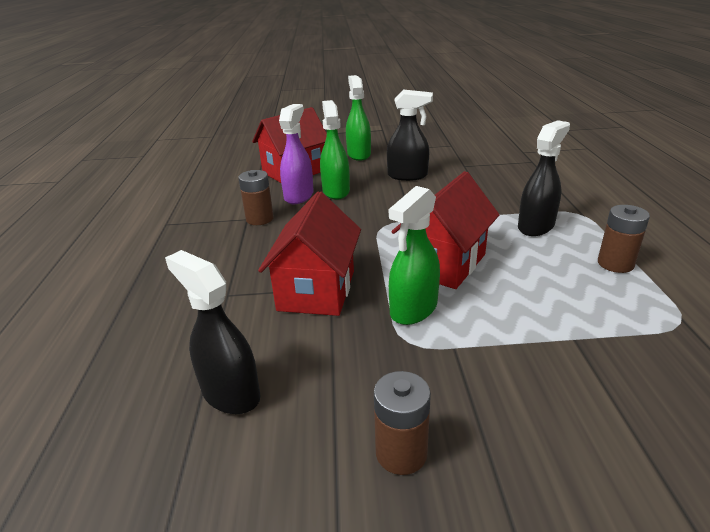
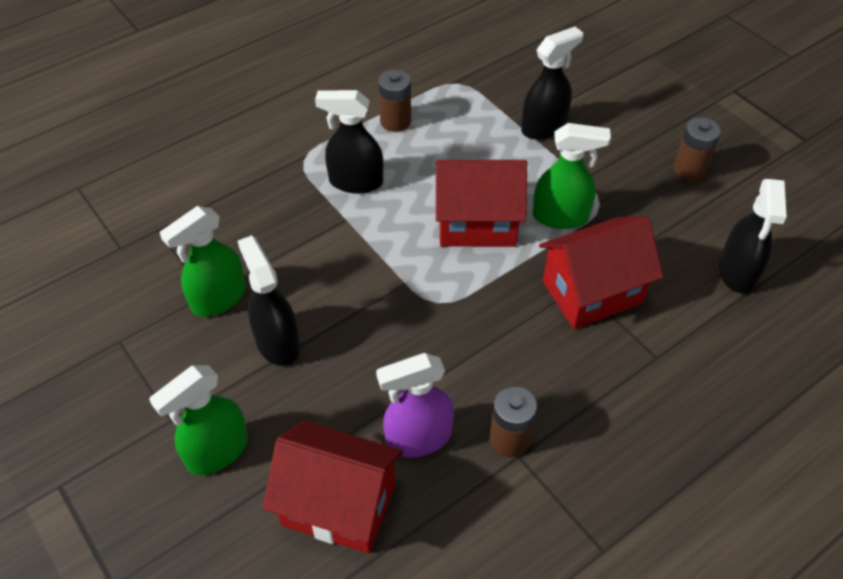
camera: 125 degrees left, 20 degrees up
green spray bottle [320,100,350,200] -> green spray bottle moved to [159,206,246,317]
none -> black spray bottle [521,27,583,140]

